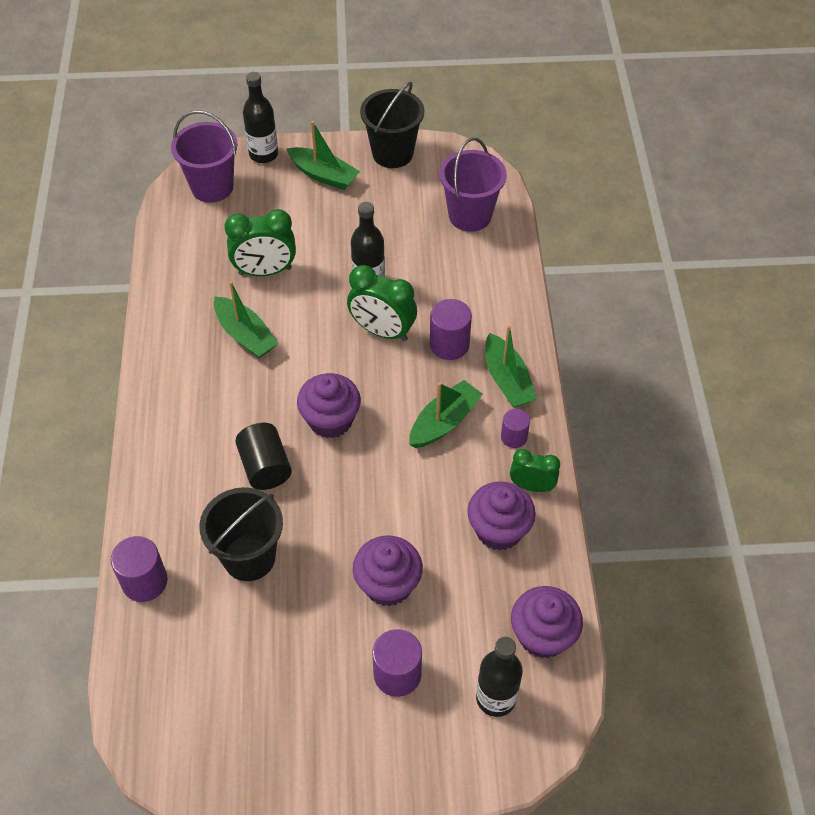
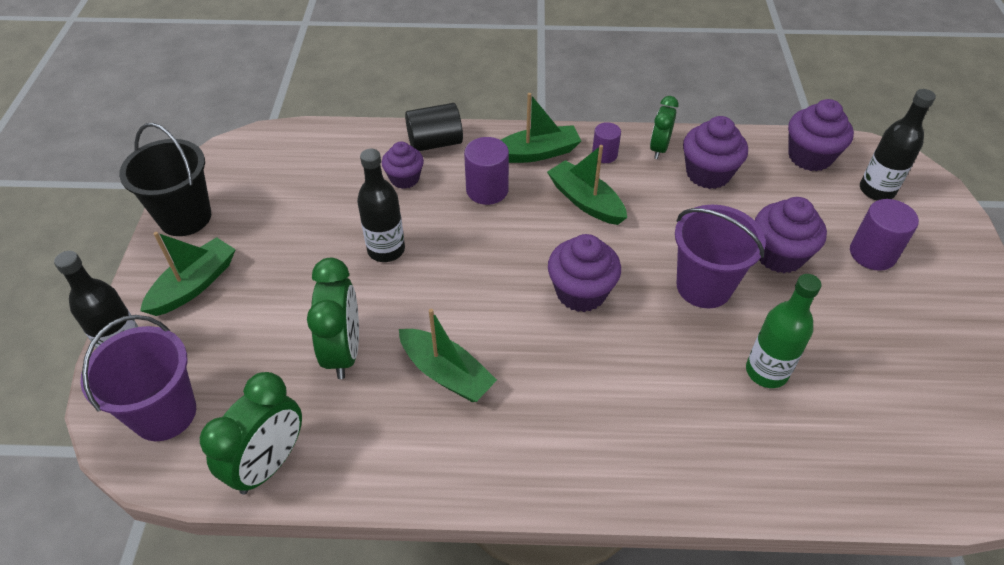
camera: 85 degrees left, 5 degrees down
purple cylinder [111,536,168,602] -> none
black bucket [199,487,283,581] -> green bottle [746,274,822,388]
green boat [214,281,279,358] -> green boat turned 75 degrees clockwise [399,309,497,402]
black cylinder [235,423,292,490] -> black cylinder moved to [405,103,463,151]
green clock [347,265,417,341] -> green clock moved to [200,372,302,495]
purple bucket [439,138,507,232] -> purple bucket moved to [675,205,766,308]
none -> purple cupcake [382,142,424,189]

